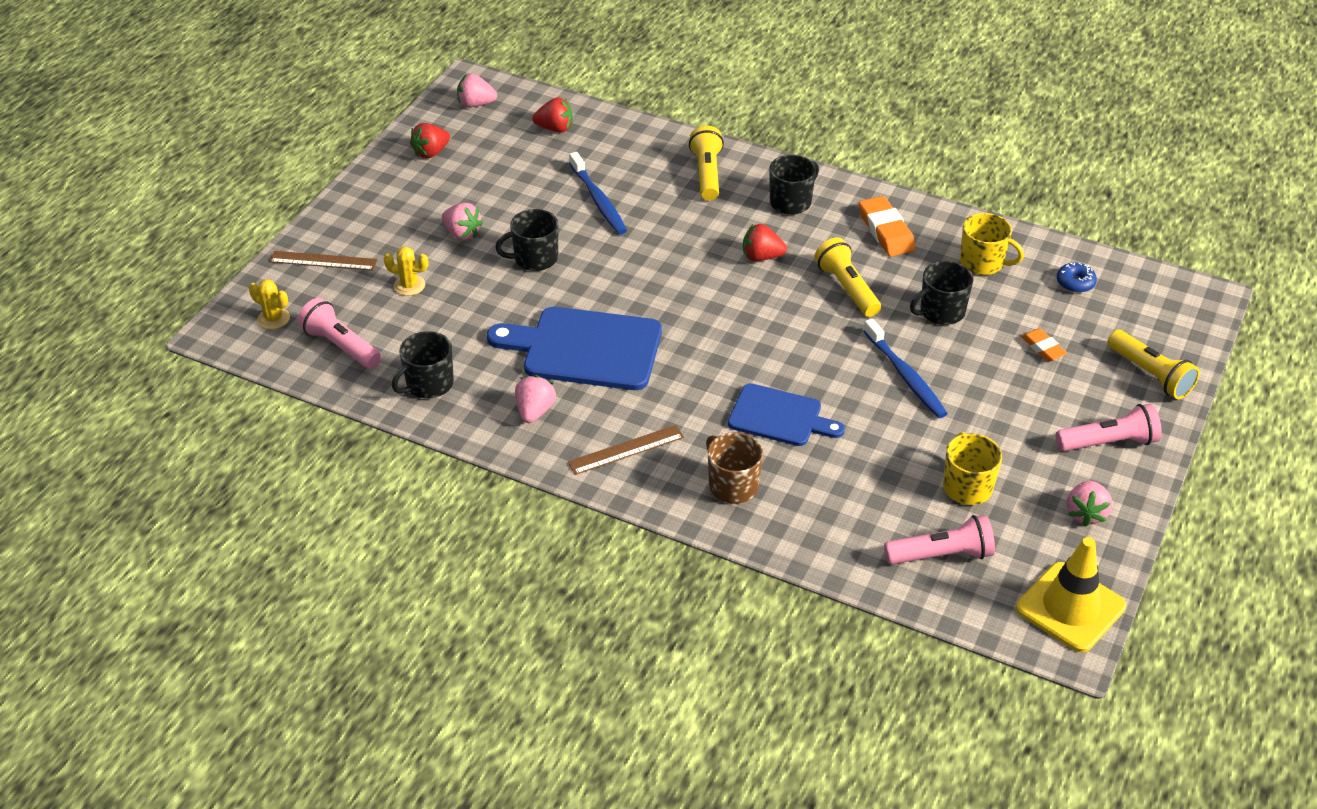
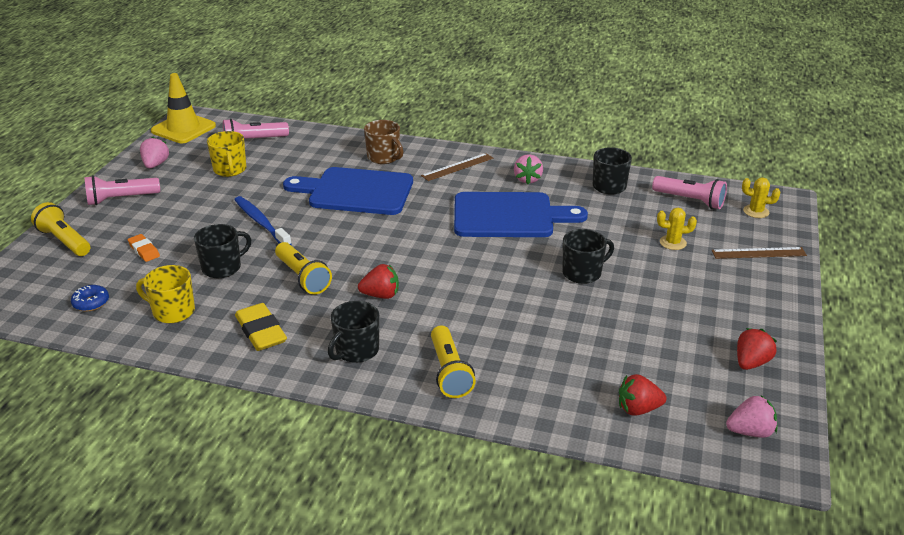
camera: 170 degrees right, 10 degrees down
pink strawberry [442,203,483,240] -> none
blue toothbrush [569,152,627,234] -> none
blue cutting board [728,383,845,446] -> blue cutting board [283,167,413,215], size x1.58
orange eraser [859,196,916,257] -> yellow eraser [235,303,287,351]

